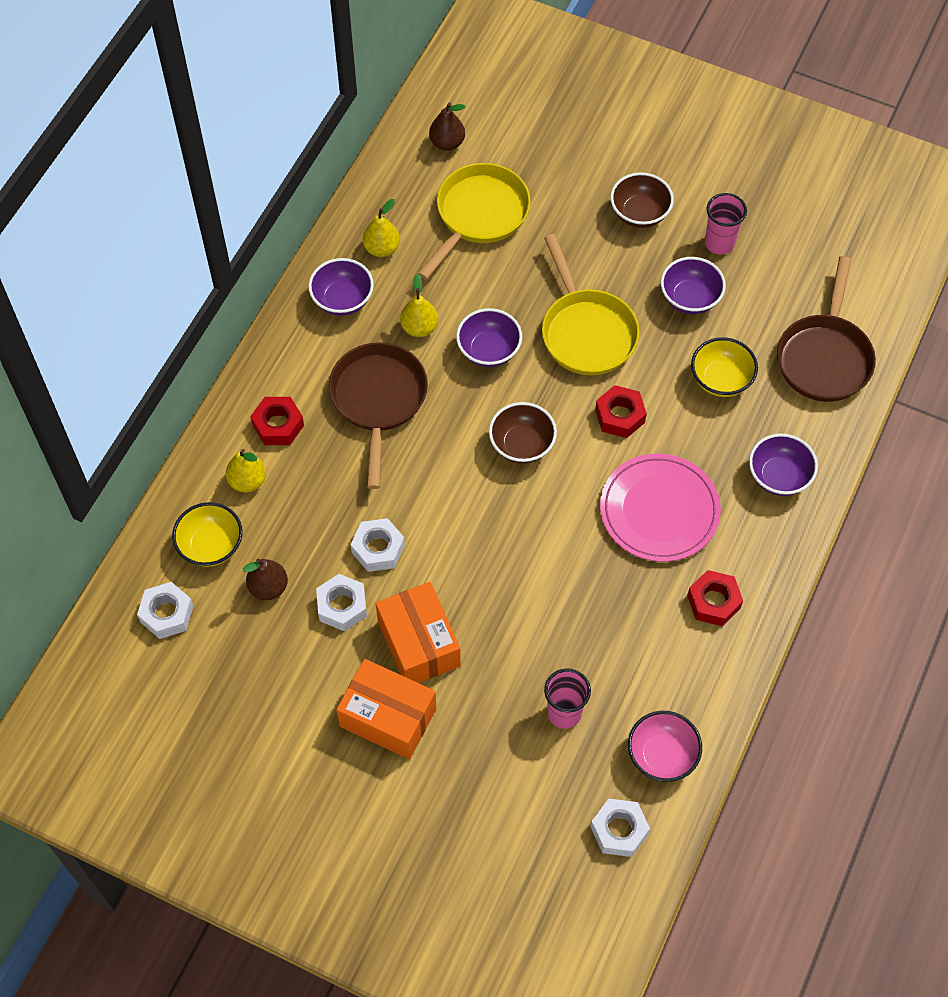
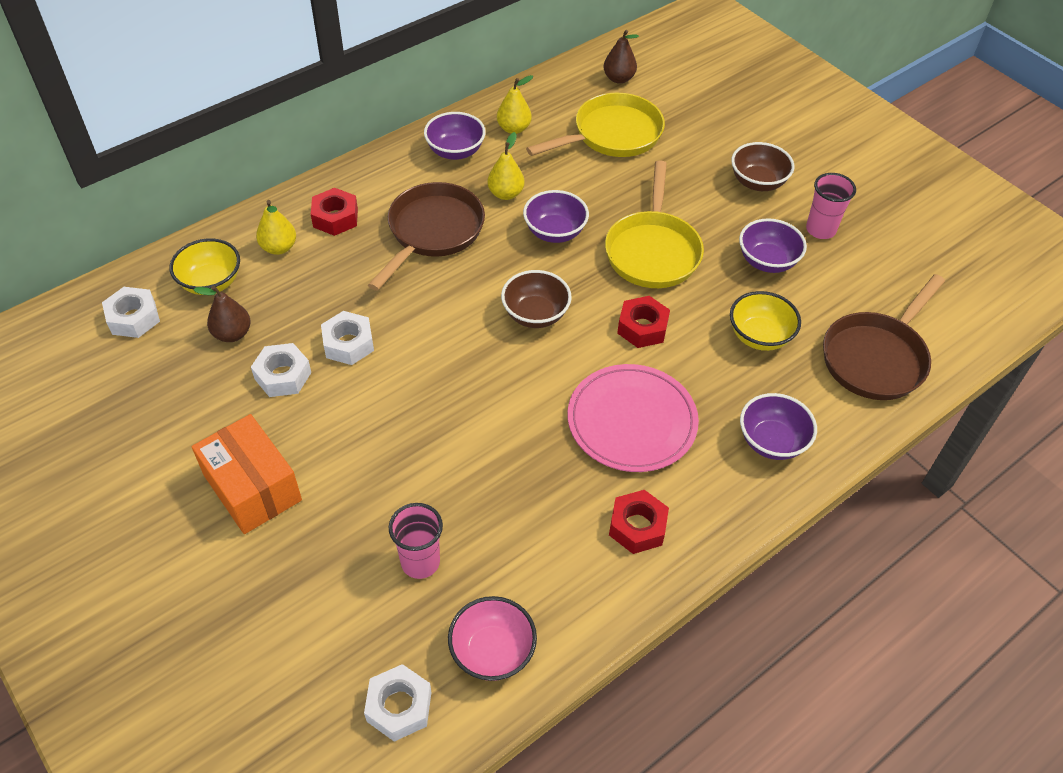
camera: 25 degrees right, 10 degrees down
orange box [376,582,461,683] -> none

